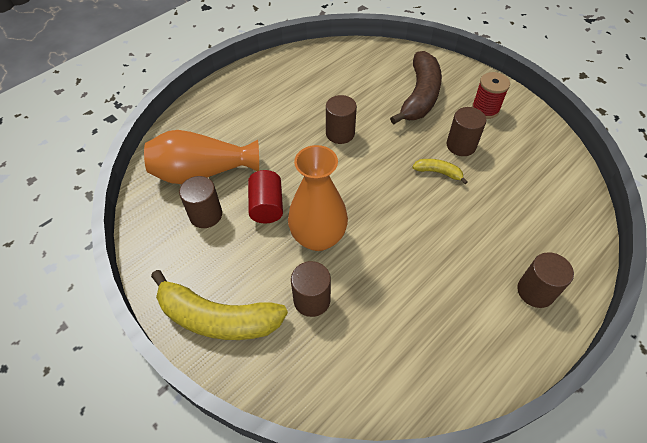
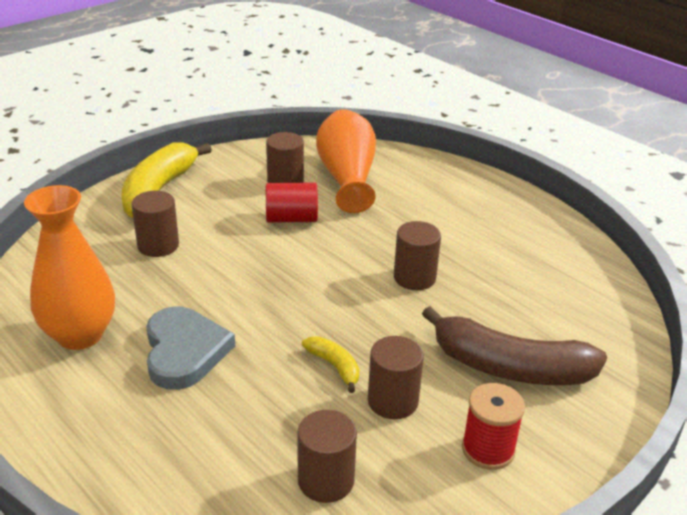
camera: 90 degrees right, 20 degrees down
orange vase [288,145,348,251] -> orange vase moved to [24,185,115,350]
yellow banana [413,159,468,184] -> yellow banana turned 60 degrees counterclockwise [302,336,359,393]
brown cylinder [517,252,574,308] -> brown cylinder moved to [297,410,357,503]
none -> grey heart [146,306,235,390]

